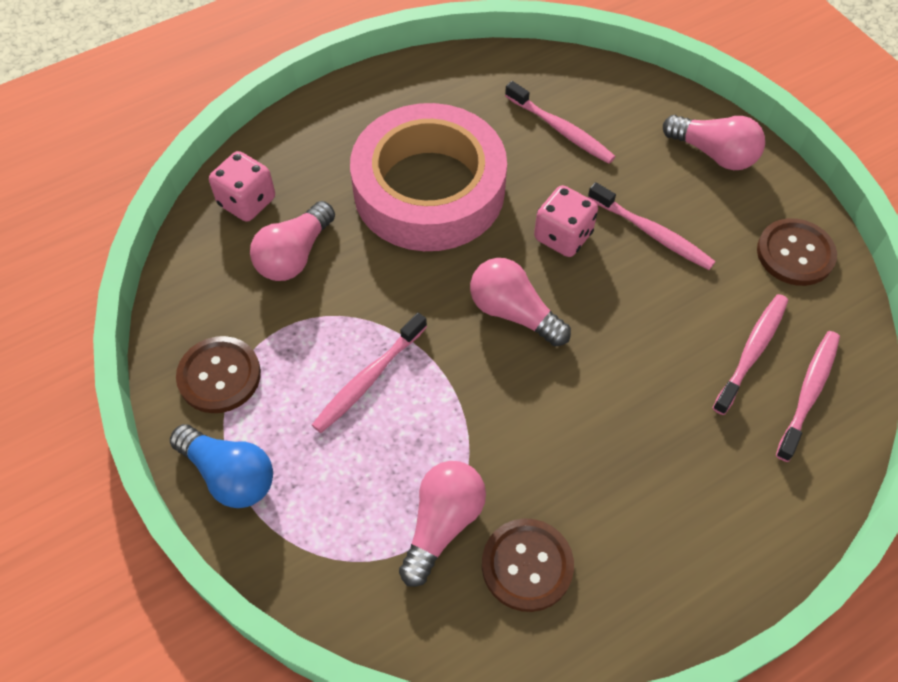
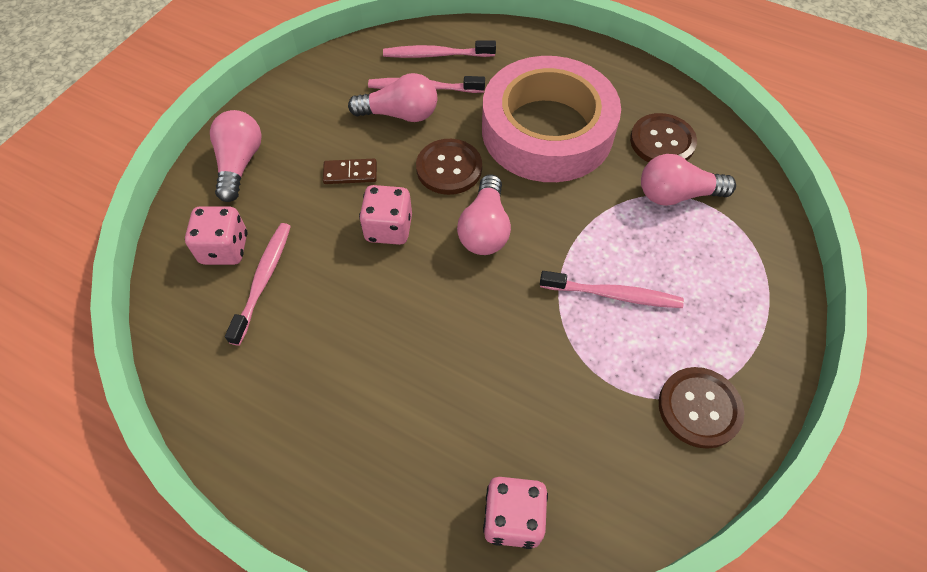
camera: 120 degrees left, 0 degrees up
blue light bulb [170,424,273,508] -> none
pink light bulb [250,201,335,281] -> pink light bulb moved to [348,73,437,122]
pink tape [350,103,507,251] -> pink tape moved to [482,56,621,182]
pink toothbrush [588,182,716,270] -> brown domino [323,159,377,184]
brown button [757,218,837,286] -> brown button moved to [416,139,482,195]
none -> pink dice [185,206,248,265]

